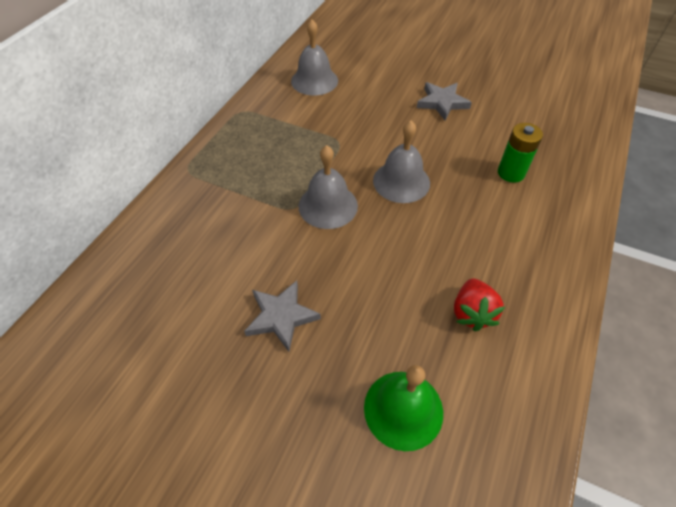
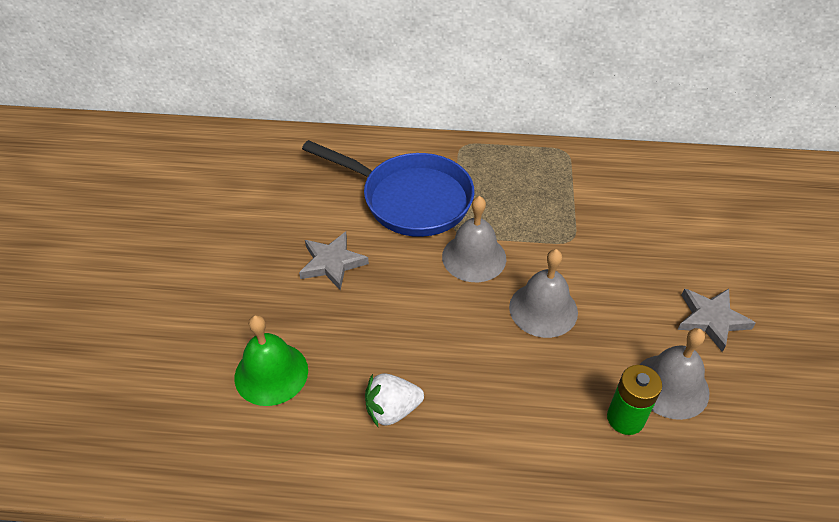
camera: 70 degrees right, 5 degrees down
grey bell [291,19,338,95] -> grey bell moved to [640,328,709,420]
red strawberry [454,279,505,331] -> white strawberry [365,373,424,427]
none -> blue pan [302,140,474,237]

